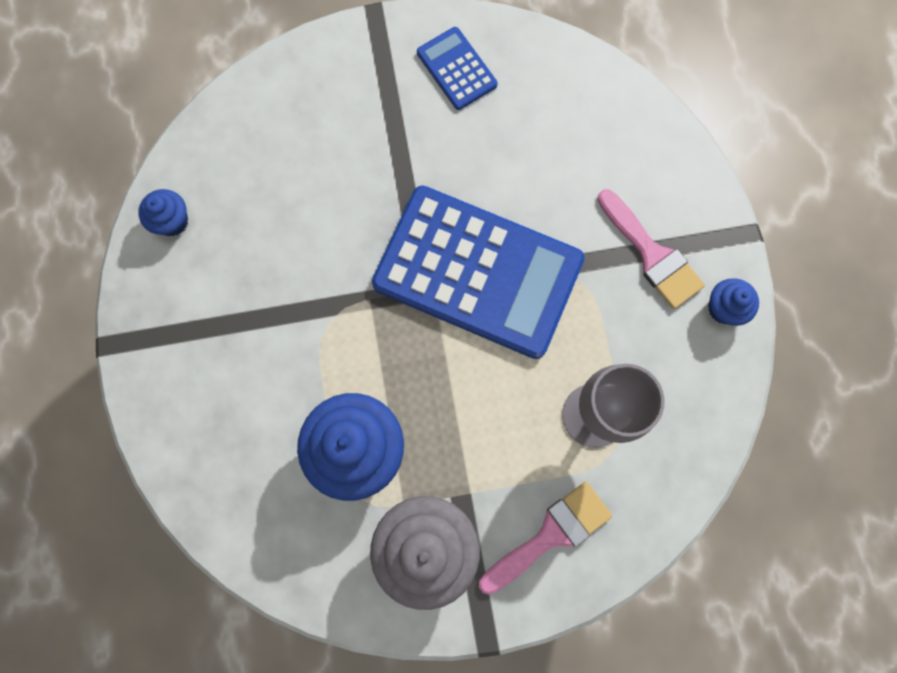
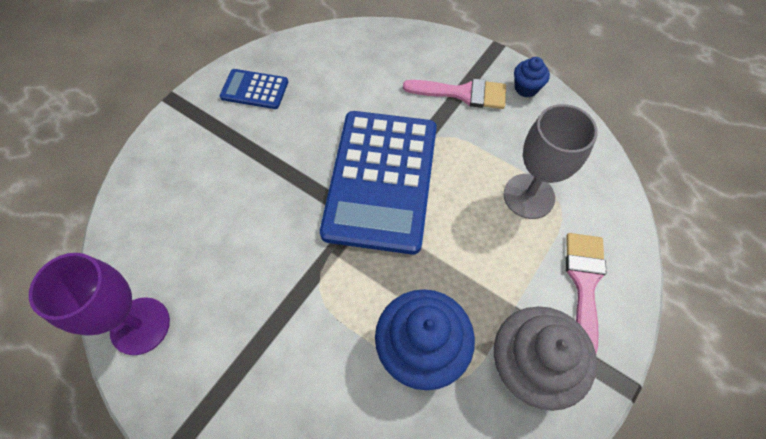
camera: 45 degrees left, 15 degrees down
blue cupcake [138,189,188,236] -> purple goblet [29,253,170,355]
blue calculator [372,186,585,359] -> blue calculator turned 120 degrees clockwise [320,111,437,255]

